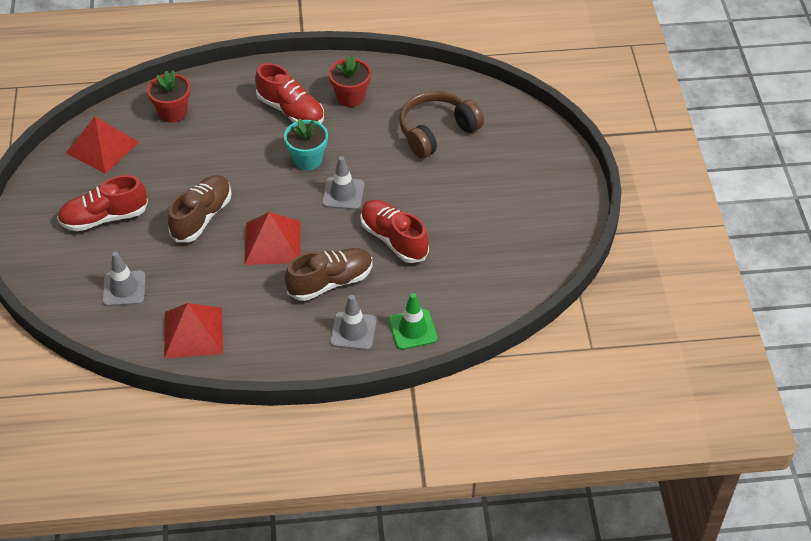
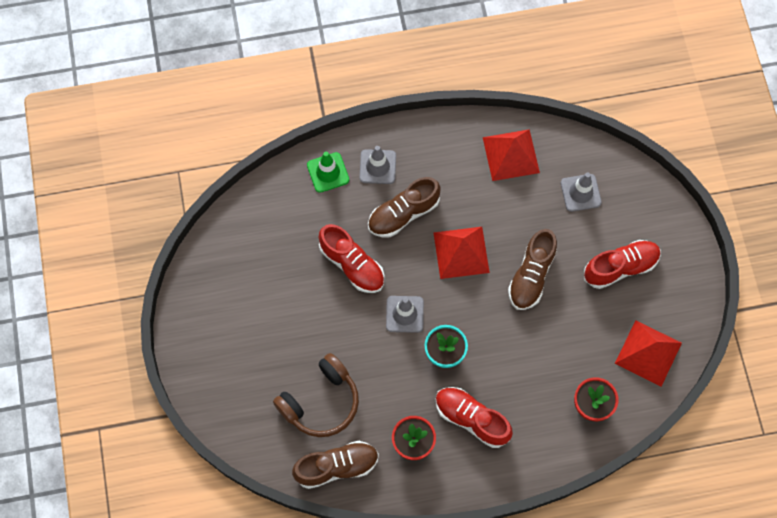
camera: 175 degrees right, 20 degrees up
none -> brown shoe [292,441,379,489]

